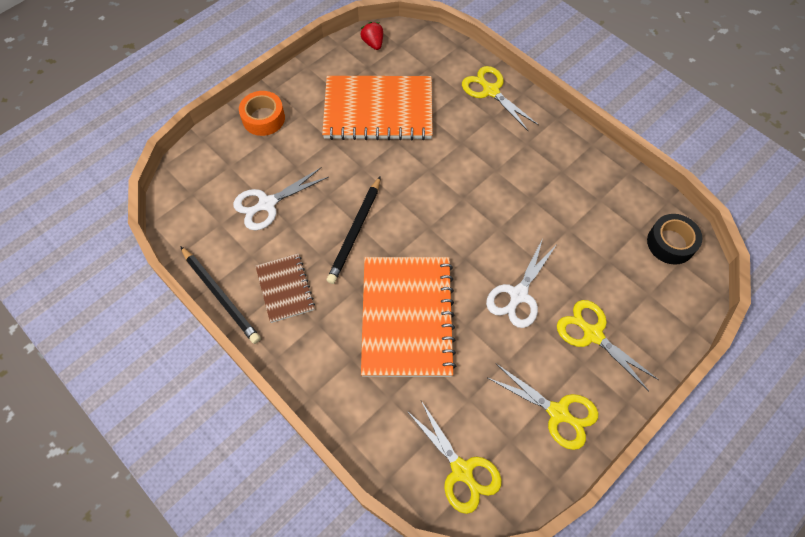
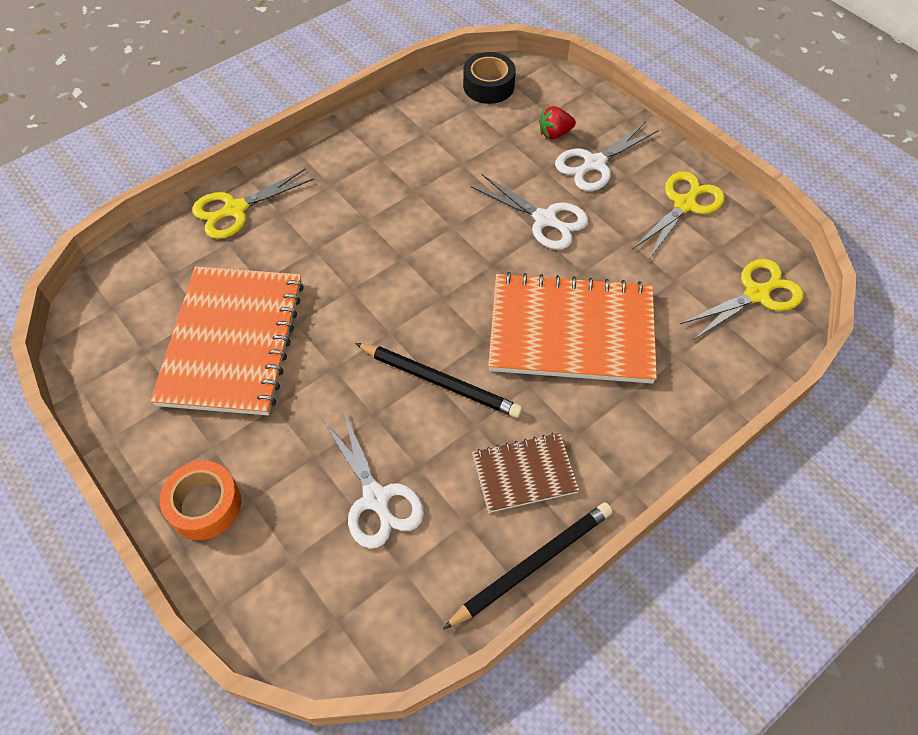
camera: 85 degrees left, 5 degrees down
red strawberry [361,22,383,50] -> red strawberry moved to [539,106,576,139]
yellow scissors [557,300,659,391] -> white scissors [555,122,659,191]

